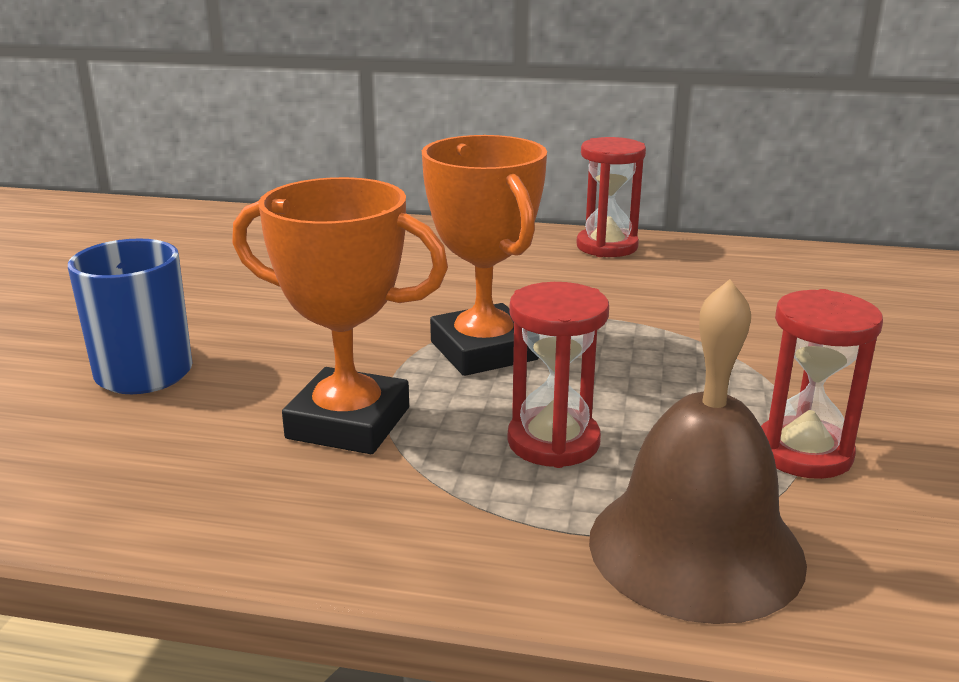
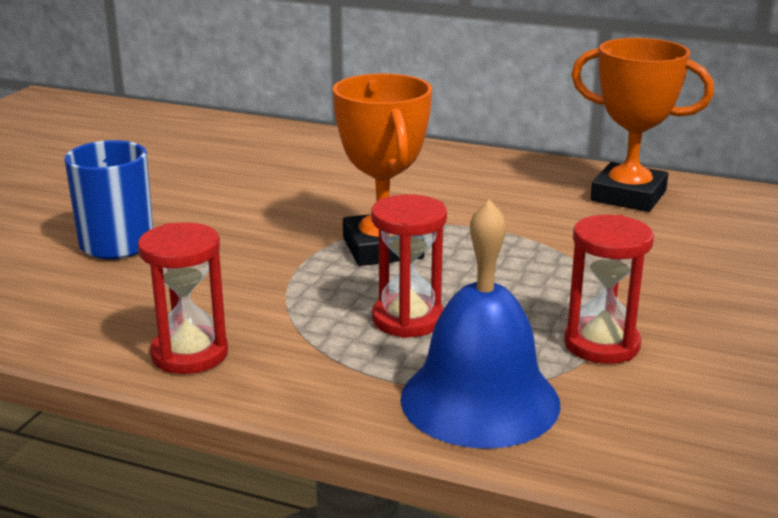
camera: 10 degrees right, 0 degrees up
orange trophy [232,177,448,454] -> orange trophy moved to [571,38,714,212]
red hourglass [576,137,646,257] -> red hourglass moved to [138,222,228,374]
brown bell [589,279,807,624] -> blue bell [400,199,561,449]

